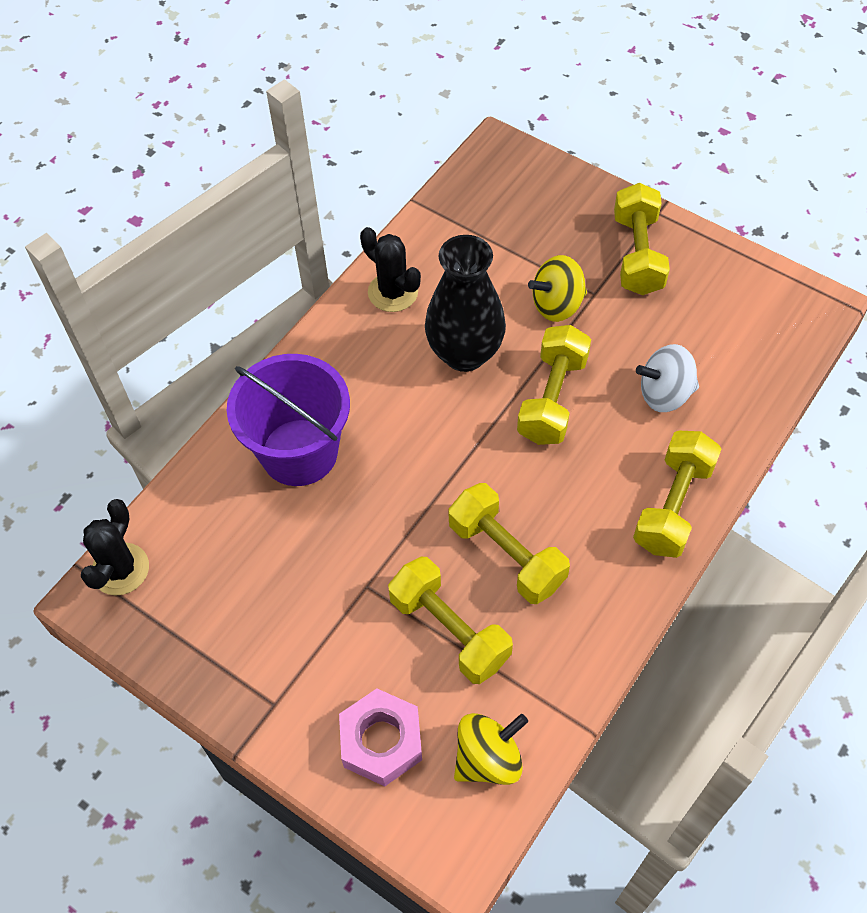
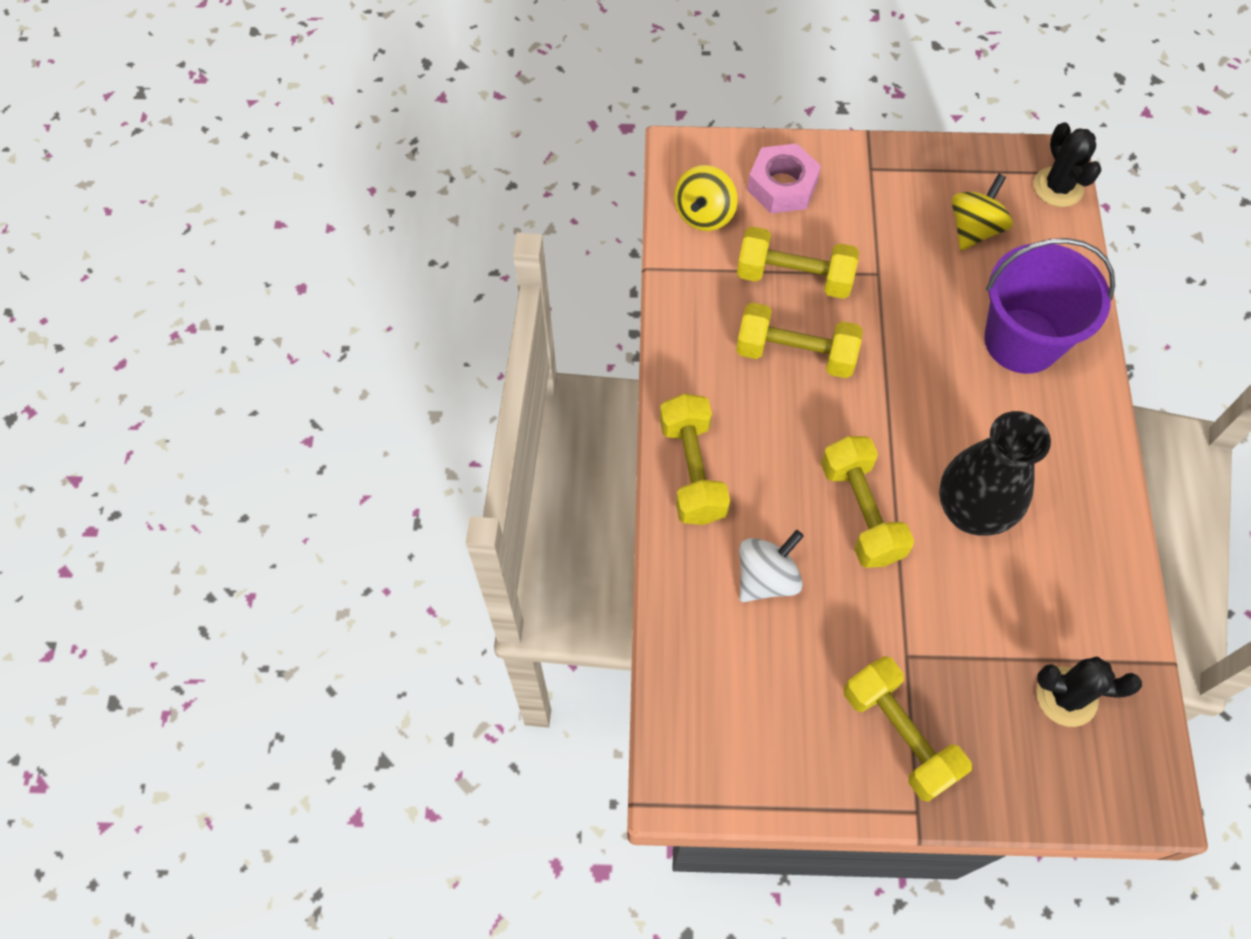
camera: 145 degrees right, 5 degrees up
black cactus [360,227,421,312] -> black cactus moved to [1037,657,1142,727]
yellow spinning top [528,255,587,322] -> yellow spinning top moved to [952,173,1013,251]

